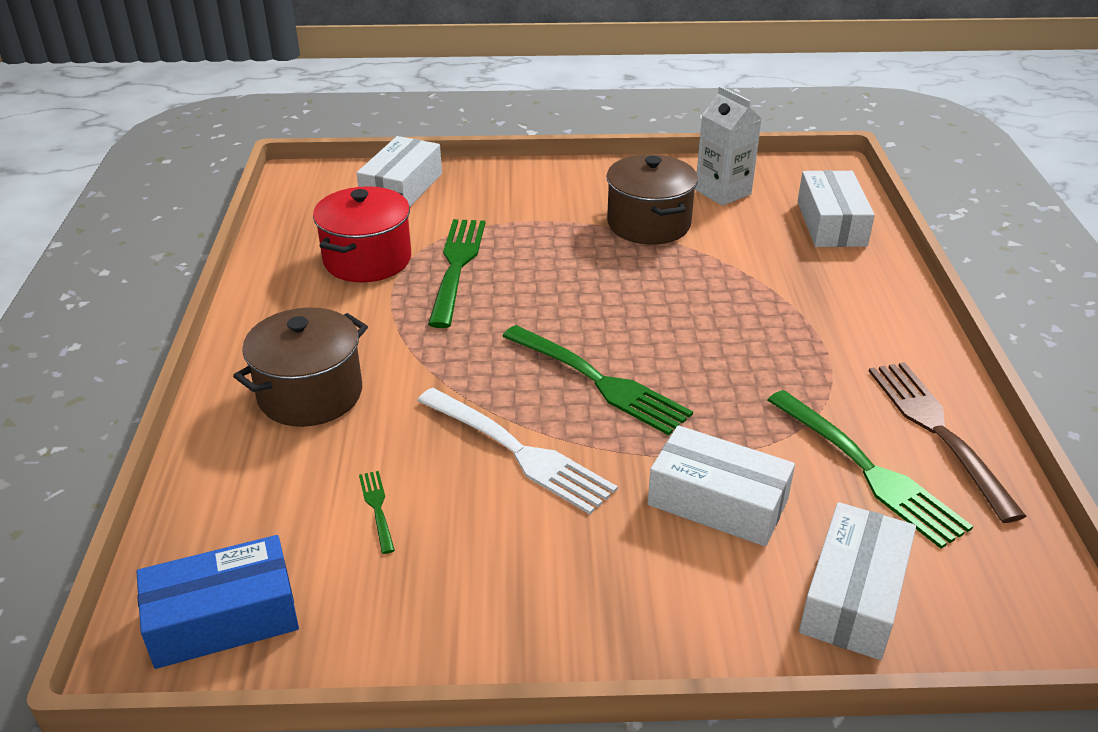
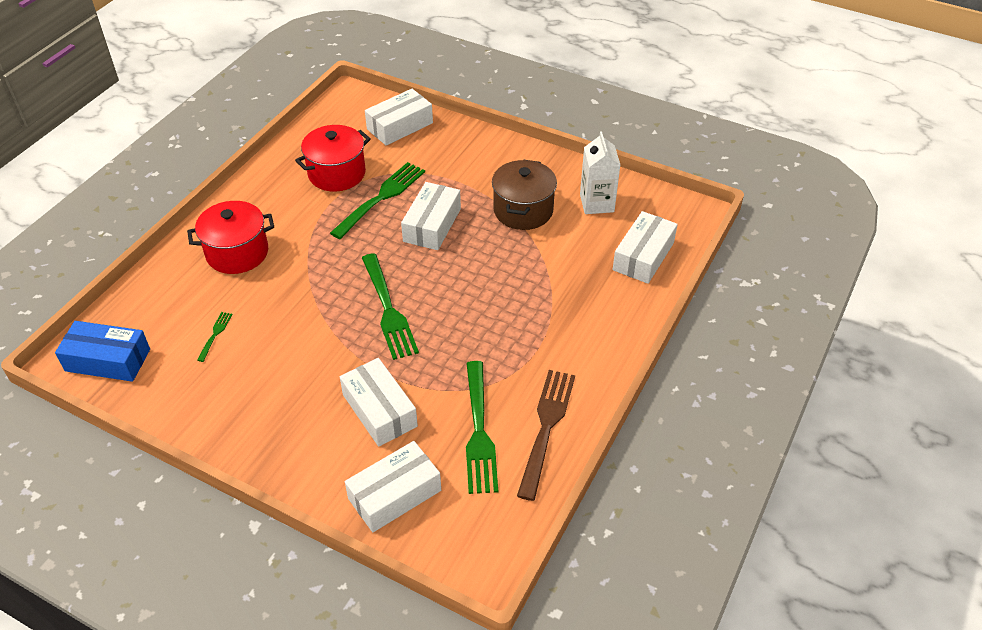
camera: 30 degrees right, 10 degrees up
brown pot [233,307,368,427] -> red pot [187,201,274,274]
white fork [417,388,618,514] -> none
none -> white box [401,182,461,250]

